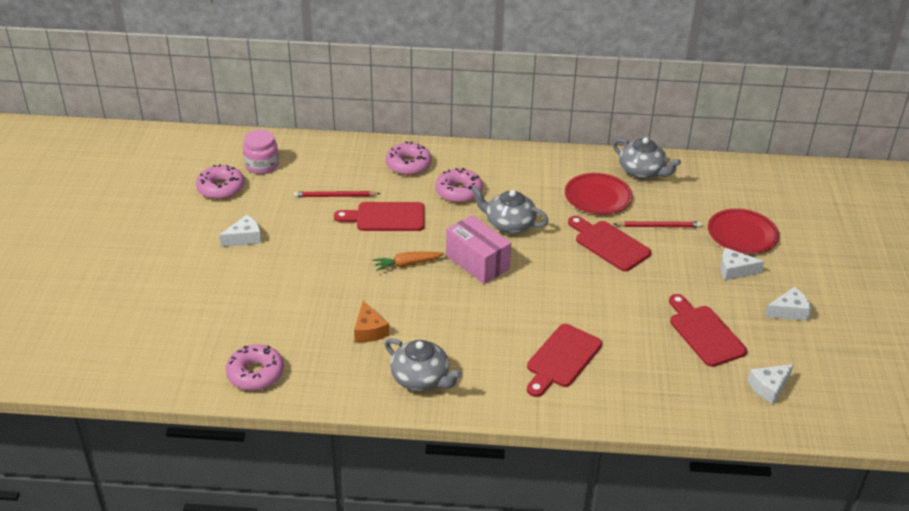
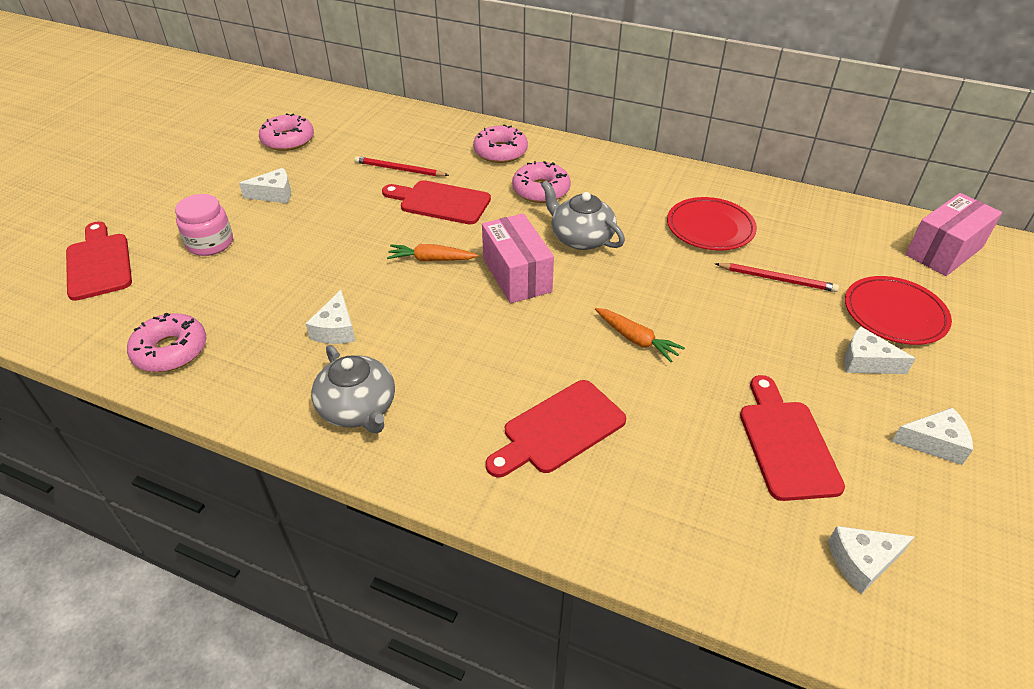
camera: 20 degrees right, 5 degrees up
pink jar [243,130,279,174] -> pink jar moved to [175,194,233,256]
orange cheese [354,301,389,342] -> white cheese [306,290,355,344]
red cutting board [568,216,652,271] -> red cutting board moved to [66,221,132,301]
grey teapot [613,137,681,179] -> none
none -> orange carrot [595,308,685,362]
none -> pink box [906,193,1002,276]

